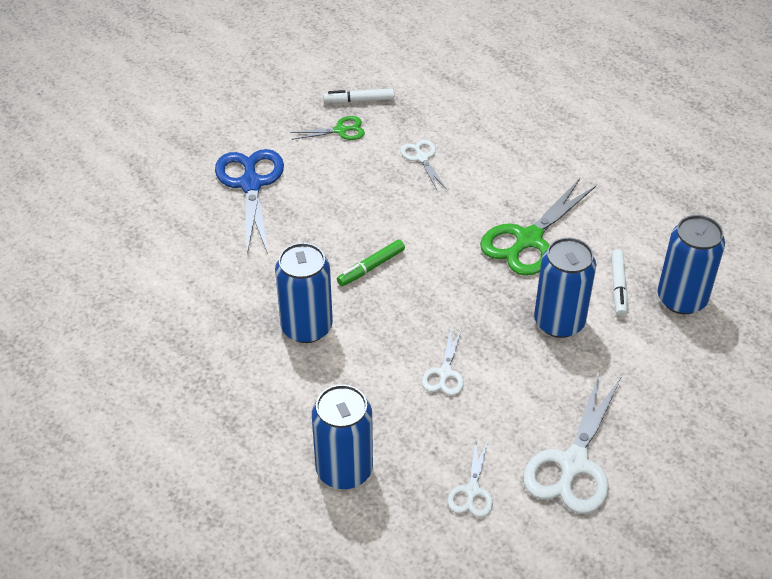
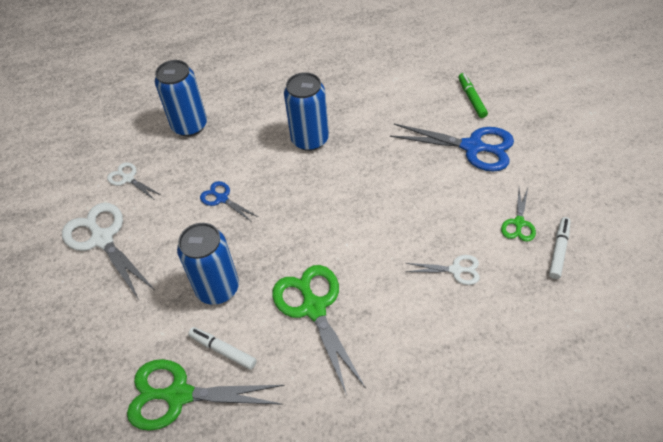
camera: 120 degrees right, 5 degrees up
green marker [337,240,405,286] -> green marker moved to [458,73,488,118]
white scissors [422,329,464,396] -> blue scissors [200,181,258,222]
blue can [658,215,725,314] -> green scissors [127,359,285,431]

